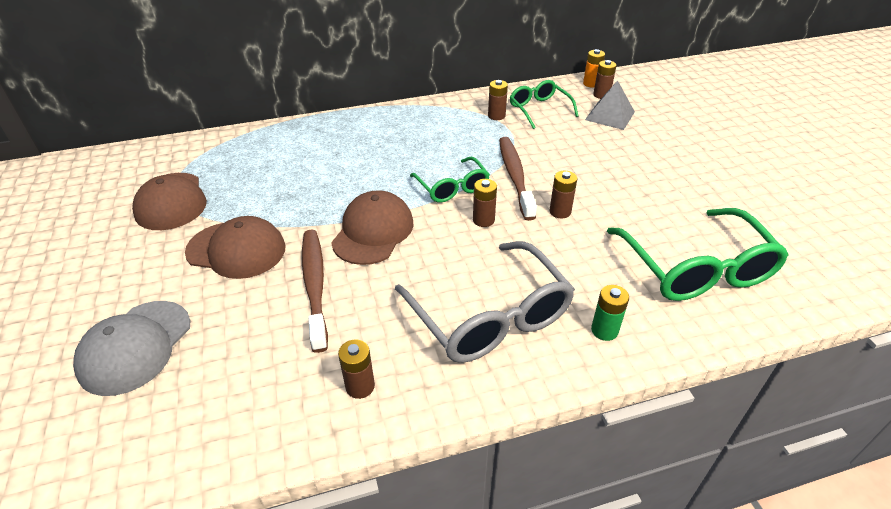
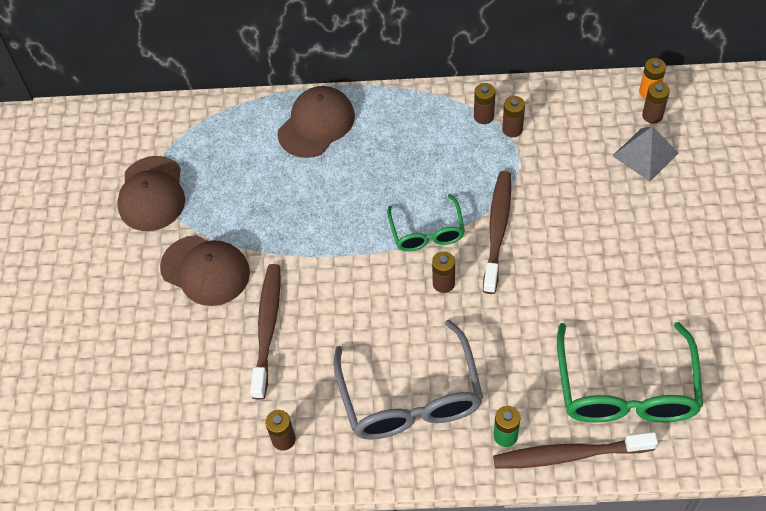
camera: 20 degrees right, 15 degrees up
grey cap [73,301,191,396] -> none
brown cap [331,190,413,265] -> brown cap moved to [278,86,355,158]
green glasses [510,80,578,129] -> none
brown battery [549,171,577,218] -> brown battery moved to [474,83,496,124]
none -> brown toothbrush [493,432,658,469]

